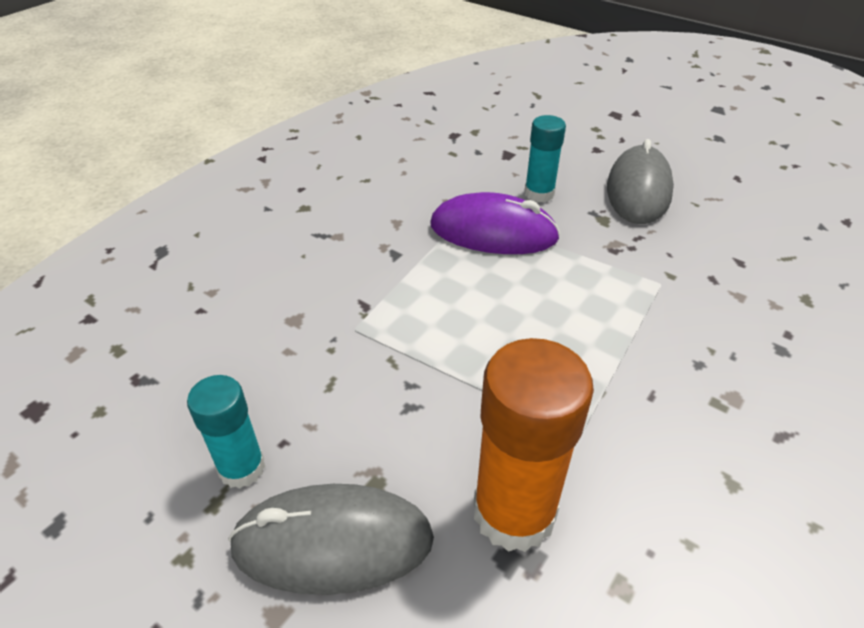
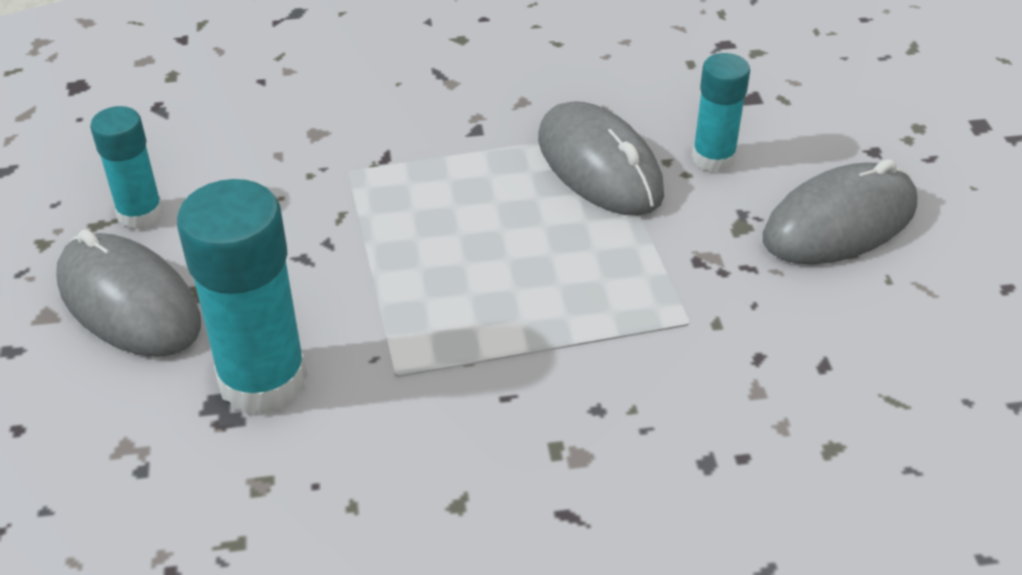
camera: 45 degrees right, 0 degrees up
purple mouse [431,192,560,254] -> grey mouse [538,101,664,216]
orange glue stick [474,338,594,552] -> turquoise glue stick [177,179,308,415]

